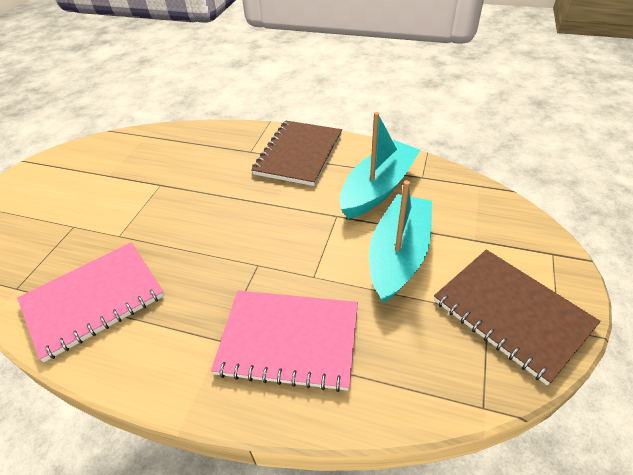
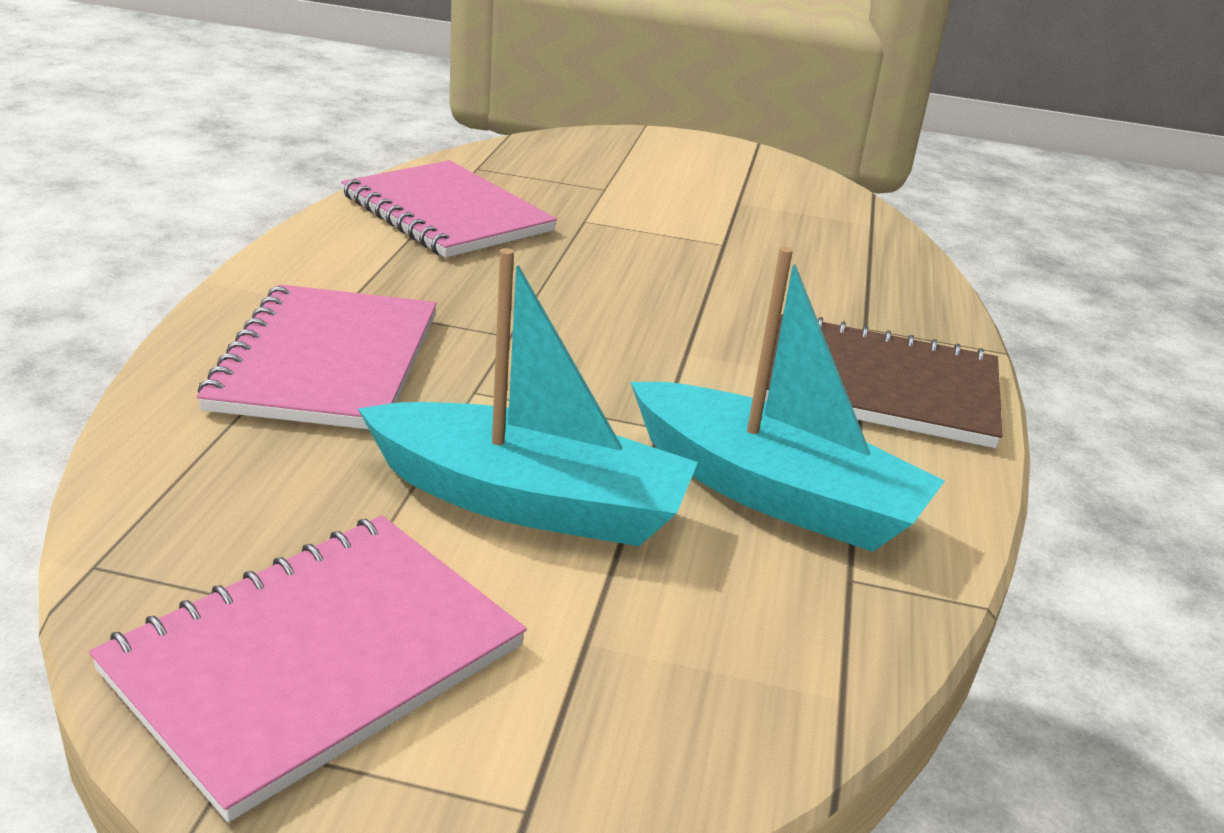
camera: 80 degrees right, 15 degrees down
brown notebook [434,249,601,385] -> pink notebook [89,515,527,822]

